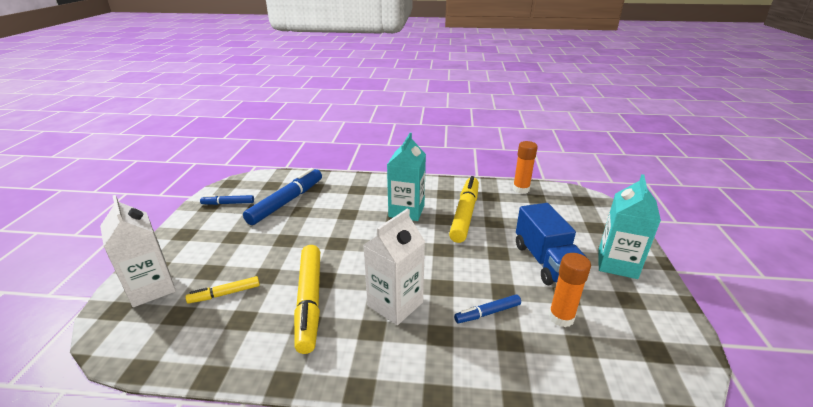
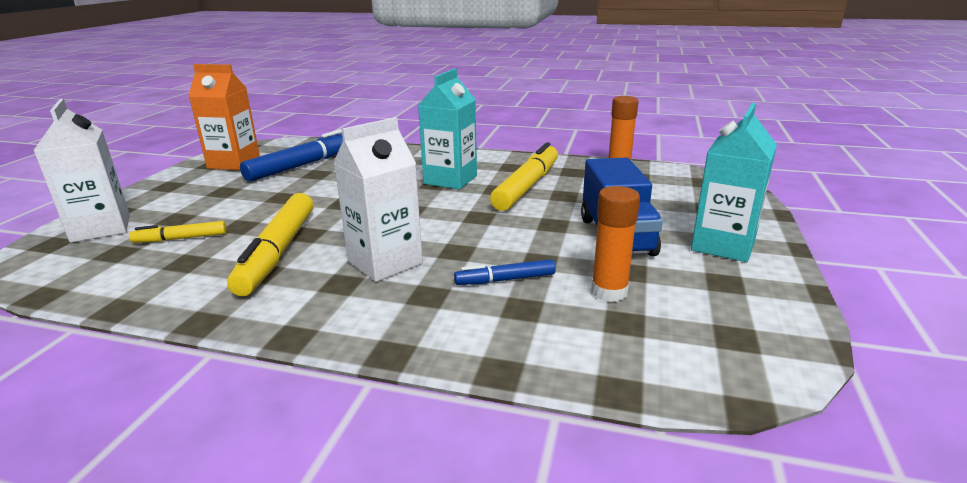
camera: 10 degrees right, 5 degrees down
blue marker [200,195,254,205] -> orange carton [188,64,260,170]

